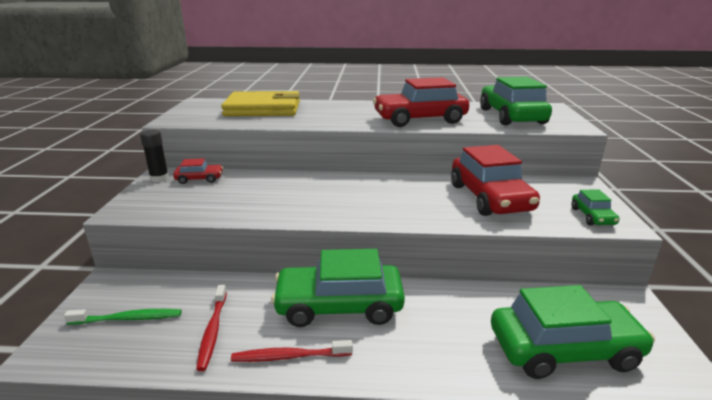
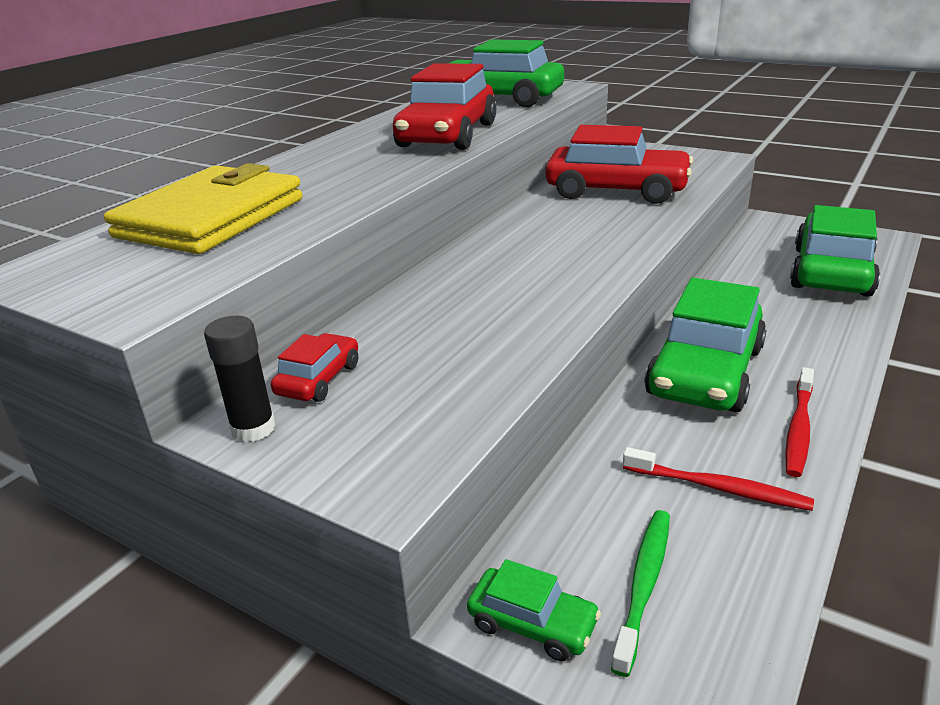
camera: 60 degrees left, 5 degrees up
green car [571,190,619,225] -> green car moved to [467,559,601,661]

